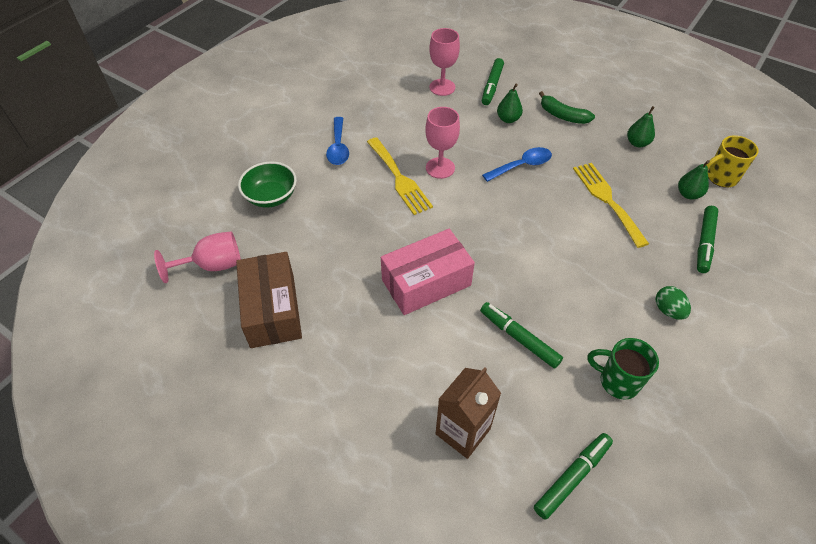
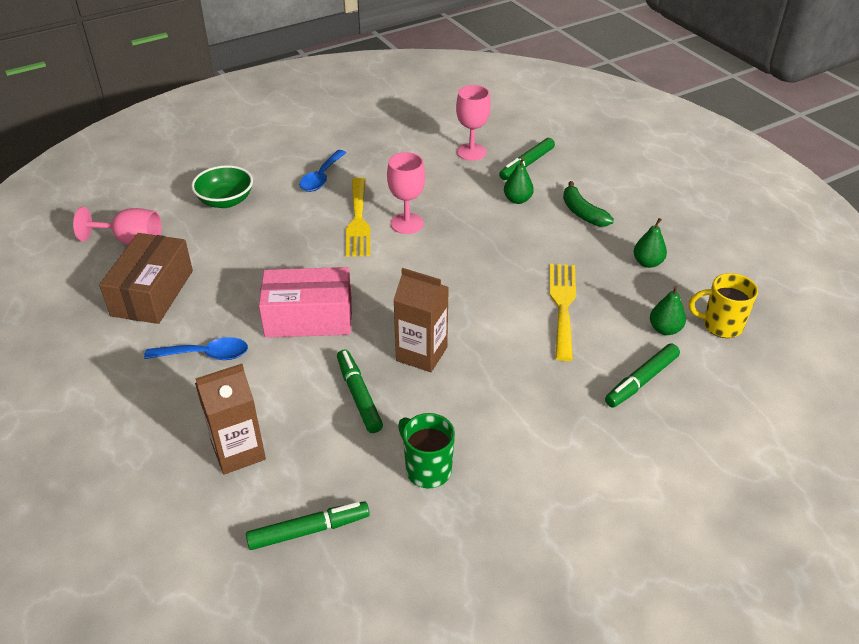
camera: 25 degrees right, 10 degrees down
blue spoon [482,147,552,182] -> blue spoon moved to [144,337,248,360]
green egg [656,286,691,320] -> none
none -> brown carton [393,268,449,372]

